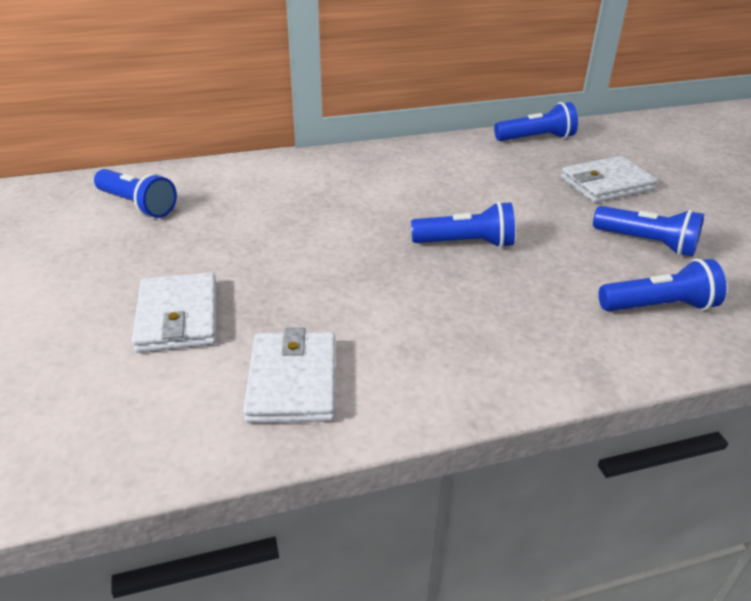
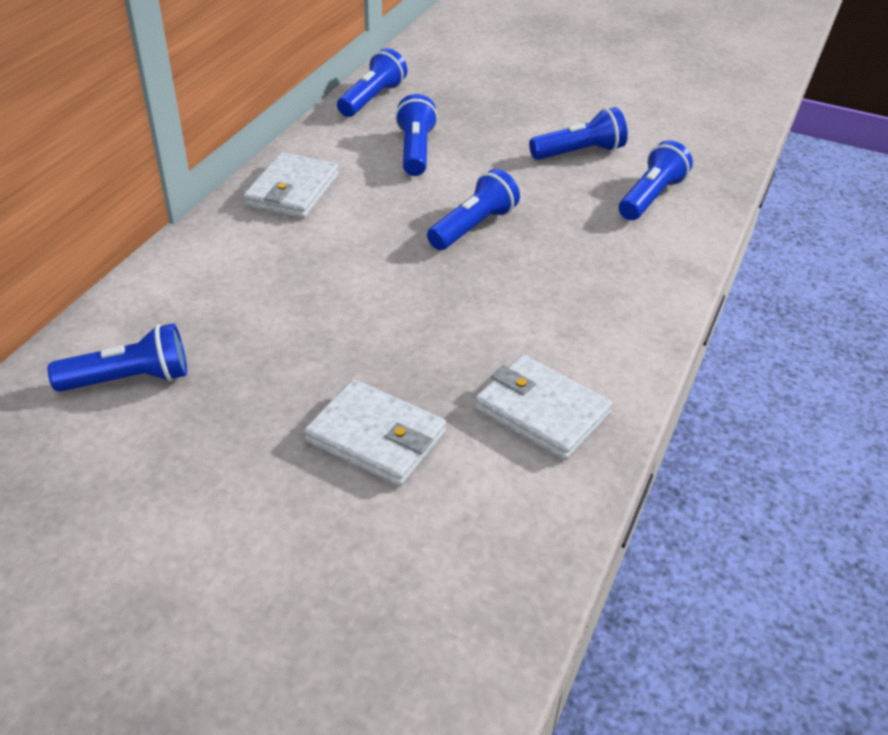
camera: 50 degrees left, 5 degrees up
white wallet [561,156,657,203] -> white wallet moved to [243,152,339,219]
none -> blue flashlight [395,94,438,176]

